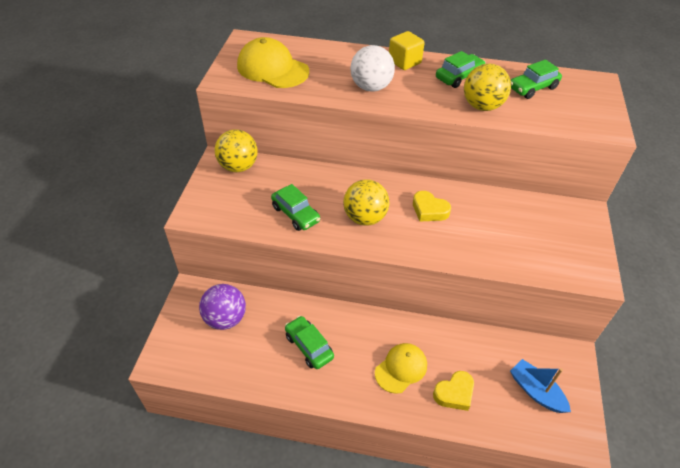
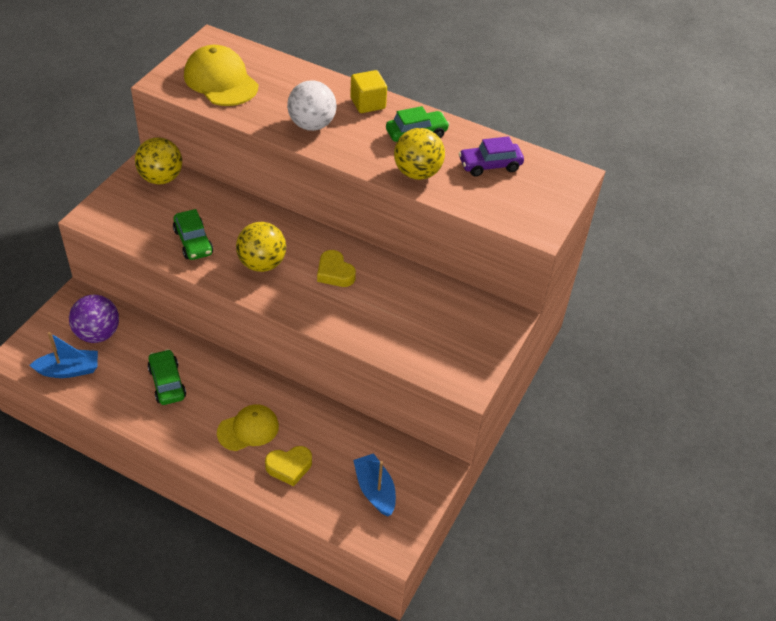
camera: 15 degrees right, 0 degrees up
green car [511,60,562,99] -> purple car [459,136,524,176]
none -> blue boat [29,332,98,378]

